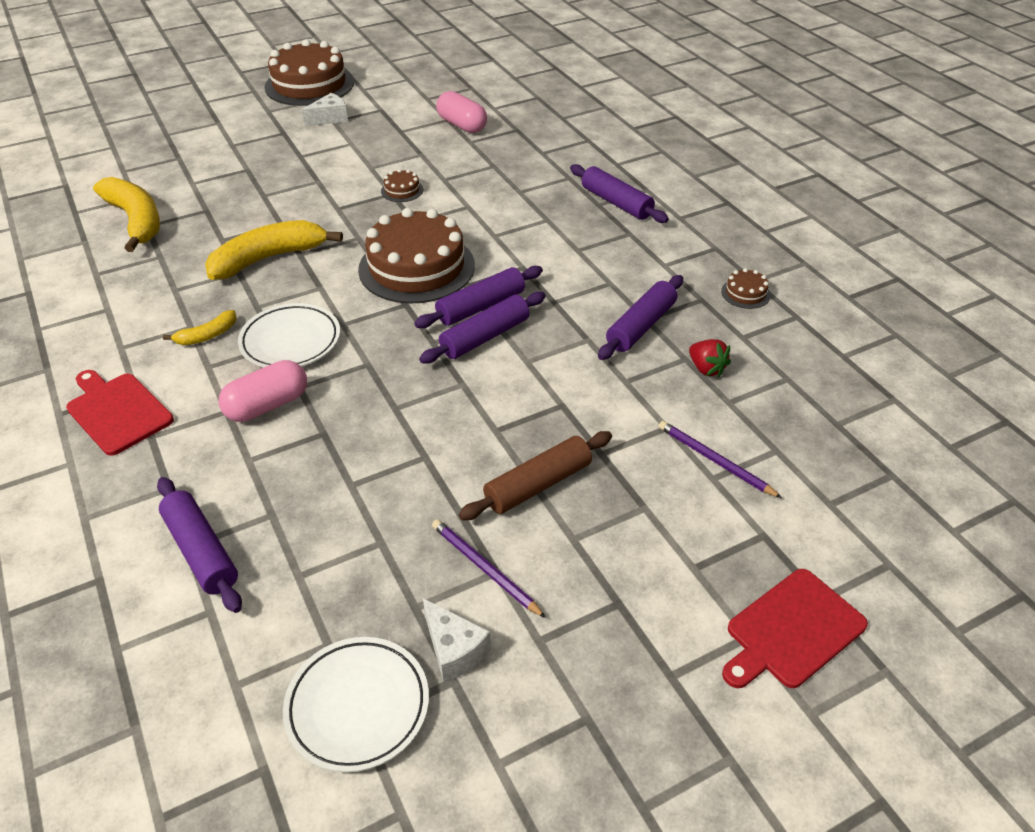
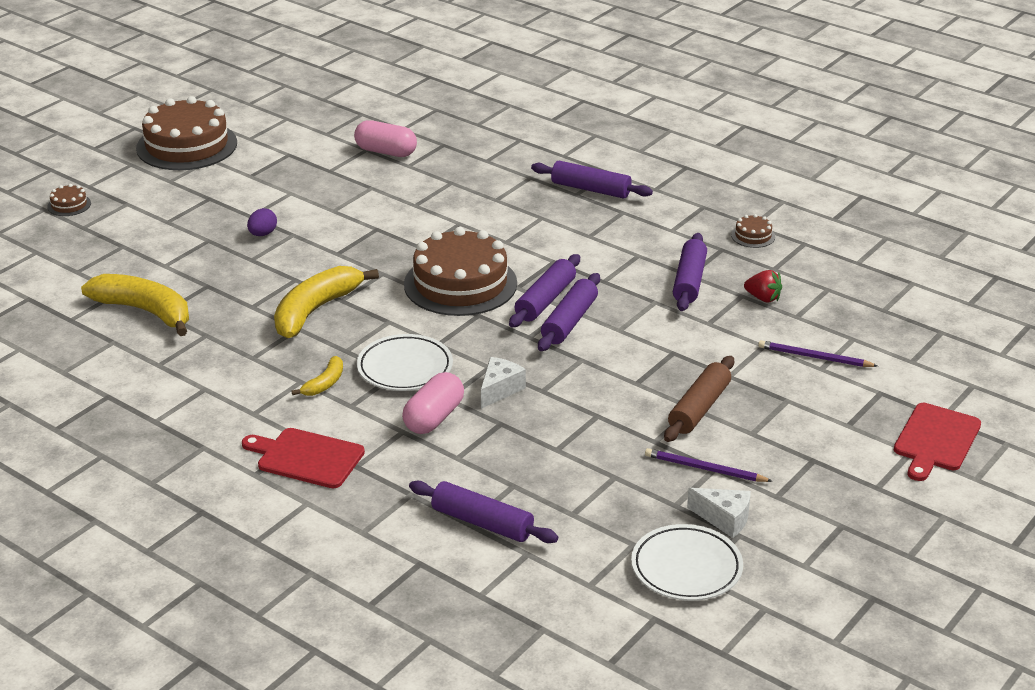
camera: 25 degrees left, 10 degrees down
white cheese [302,93,348,126] -> white cheese moved to [481,357,526,409]
brown cake [381,169,423,202] -> brown cake moved to [47,184,91,216]
none -> purple egg [247,208,277,236]

